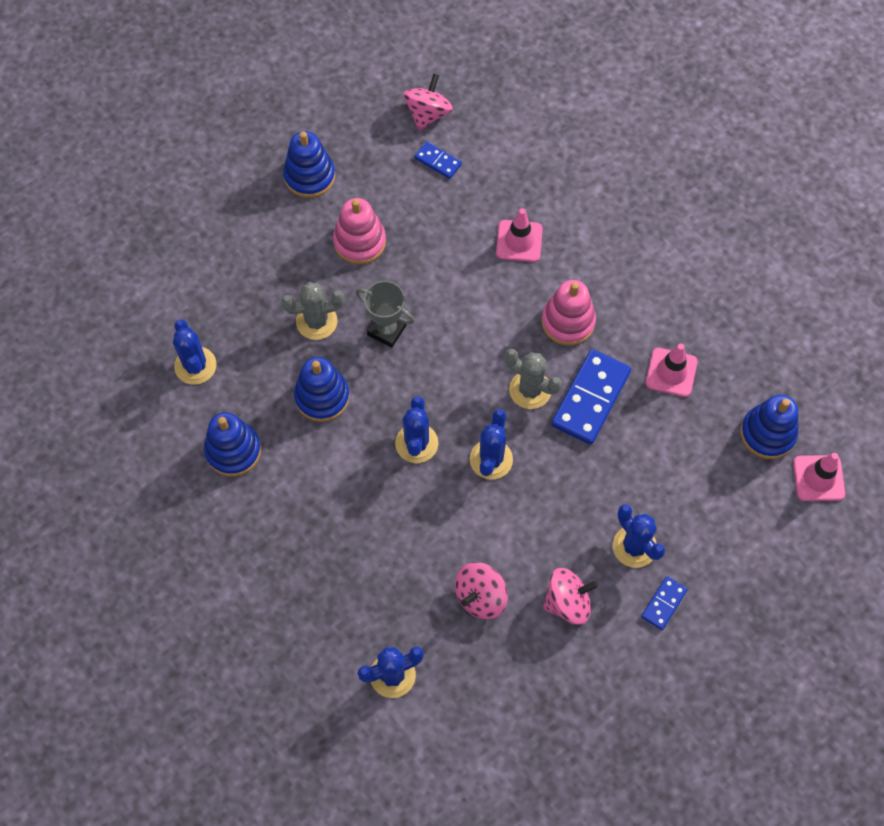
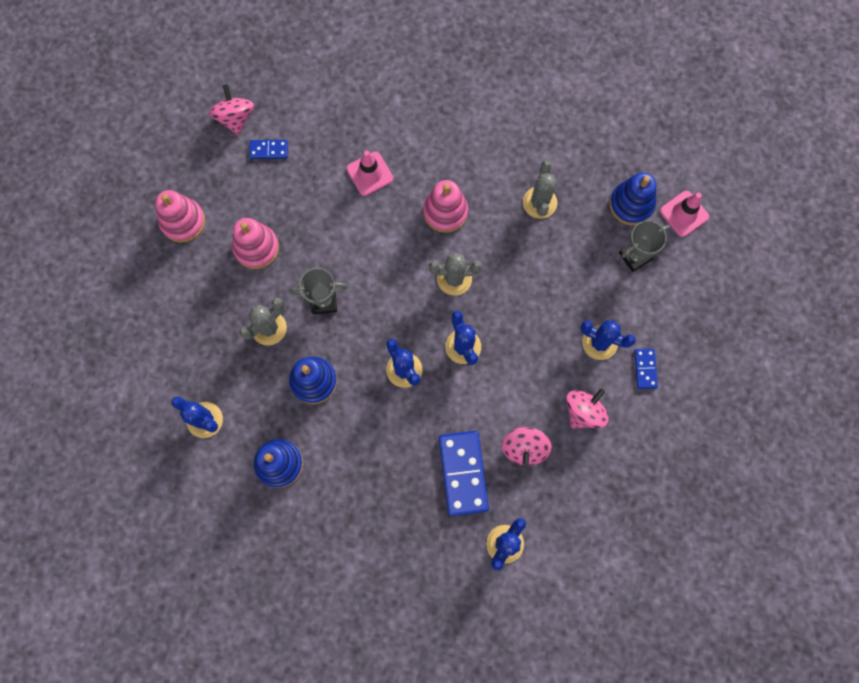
camera: 35 degrees left, 10 degrees up
blue stacking toy [283,131,335,198] -> pink stacking toy [155,190,205,242]
blue domino [551,349,631,445] -> blue domino moved to [439,431,489,516]
pink traffic cone [646,343,698,397] -> grey cactus [523,160,557,219]
none -> grey trophy [619,220,670,272]

